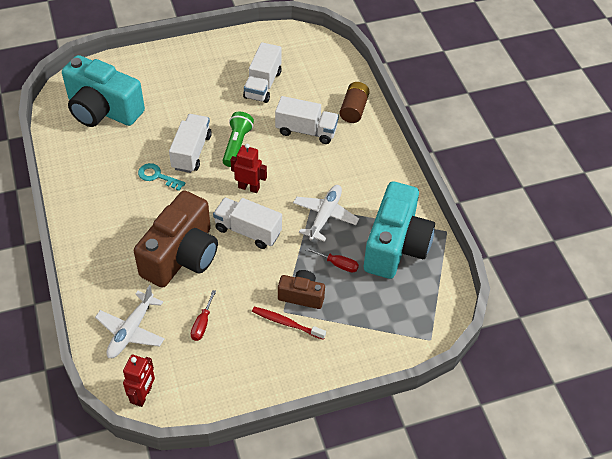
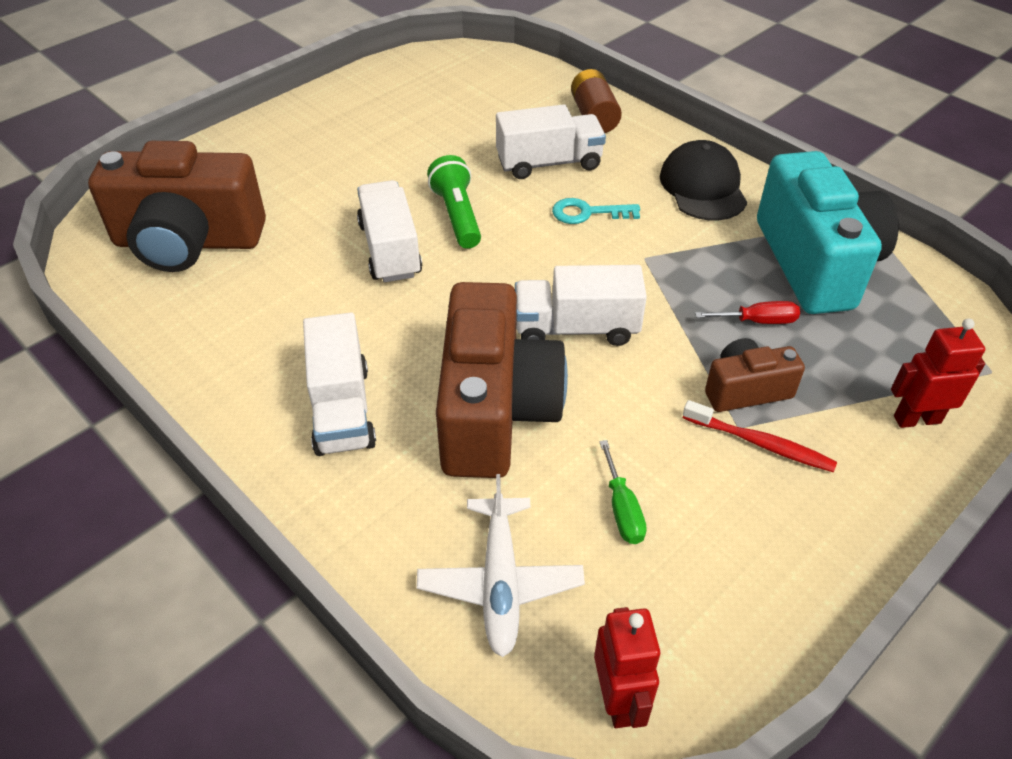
camera: 25 degrees left, 5 degrees down
turquoise camera [62,55,145,127] -> brown camera [88,141,266,272]
turquoise key [138,163,185,191] -> turquoise key moved to [552,198,640,224]
red screwdriver [191,290,216,341] -> green screwdriver [599,440,647,544]
red robot [230,143,267,193] -> red robot moved to [891,319,985,428]
white truck [243,42,282,103] -> white truck moved to [303,313,376,456]
red toothbrush [252,307,326,340] -> red toothbrush turned 150 degrees counterclockwise [683,400,837,472]
white plane [293,185,359,242] -> none
none -> black cap [660,140,747,220]

